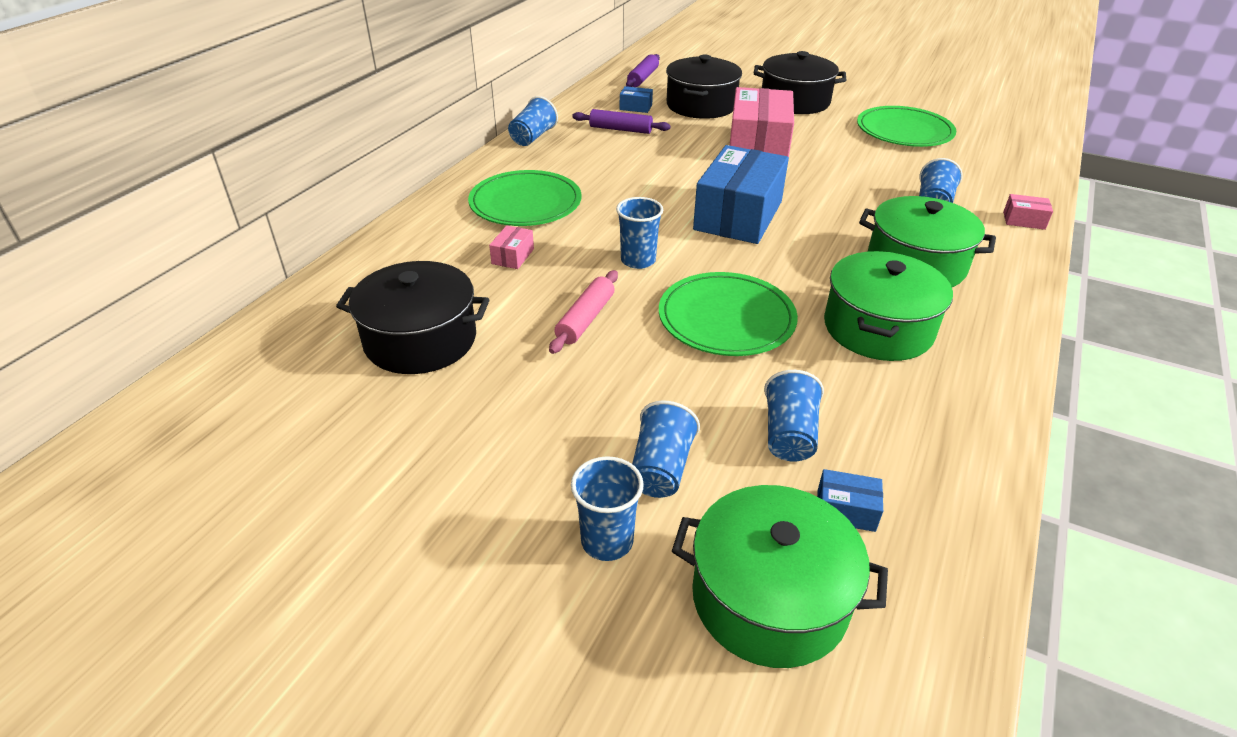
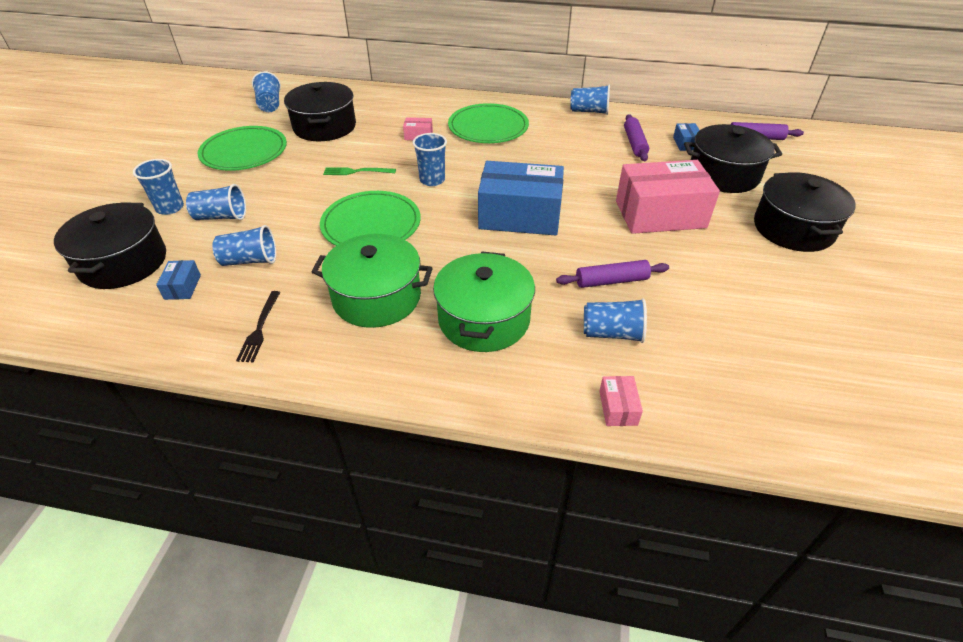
camera: 75 degrees right, 5 degrees up
pink rolling pin [549,270,618,354] -> green fork [323,167,396,175]
green pot [672,485,888,668] -> black pot [54,202,166,289]
green plate [857,106,956,147] -> green plate moved to [198,126,287,171]
none -> black fork [236,291,280,362]
none -> blue cup [252,71,281,112]
none -> purple rolling pin [556,260,669,288]

